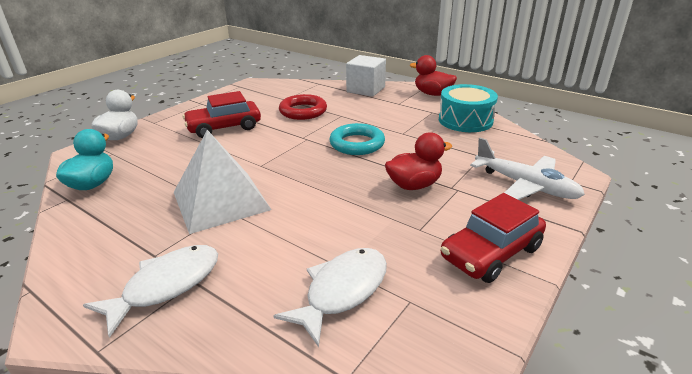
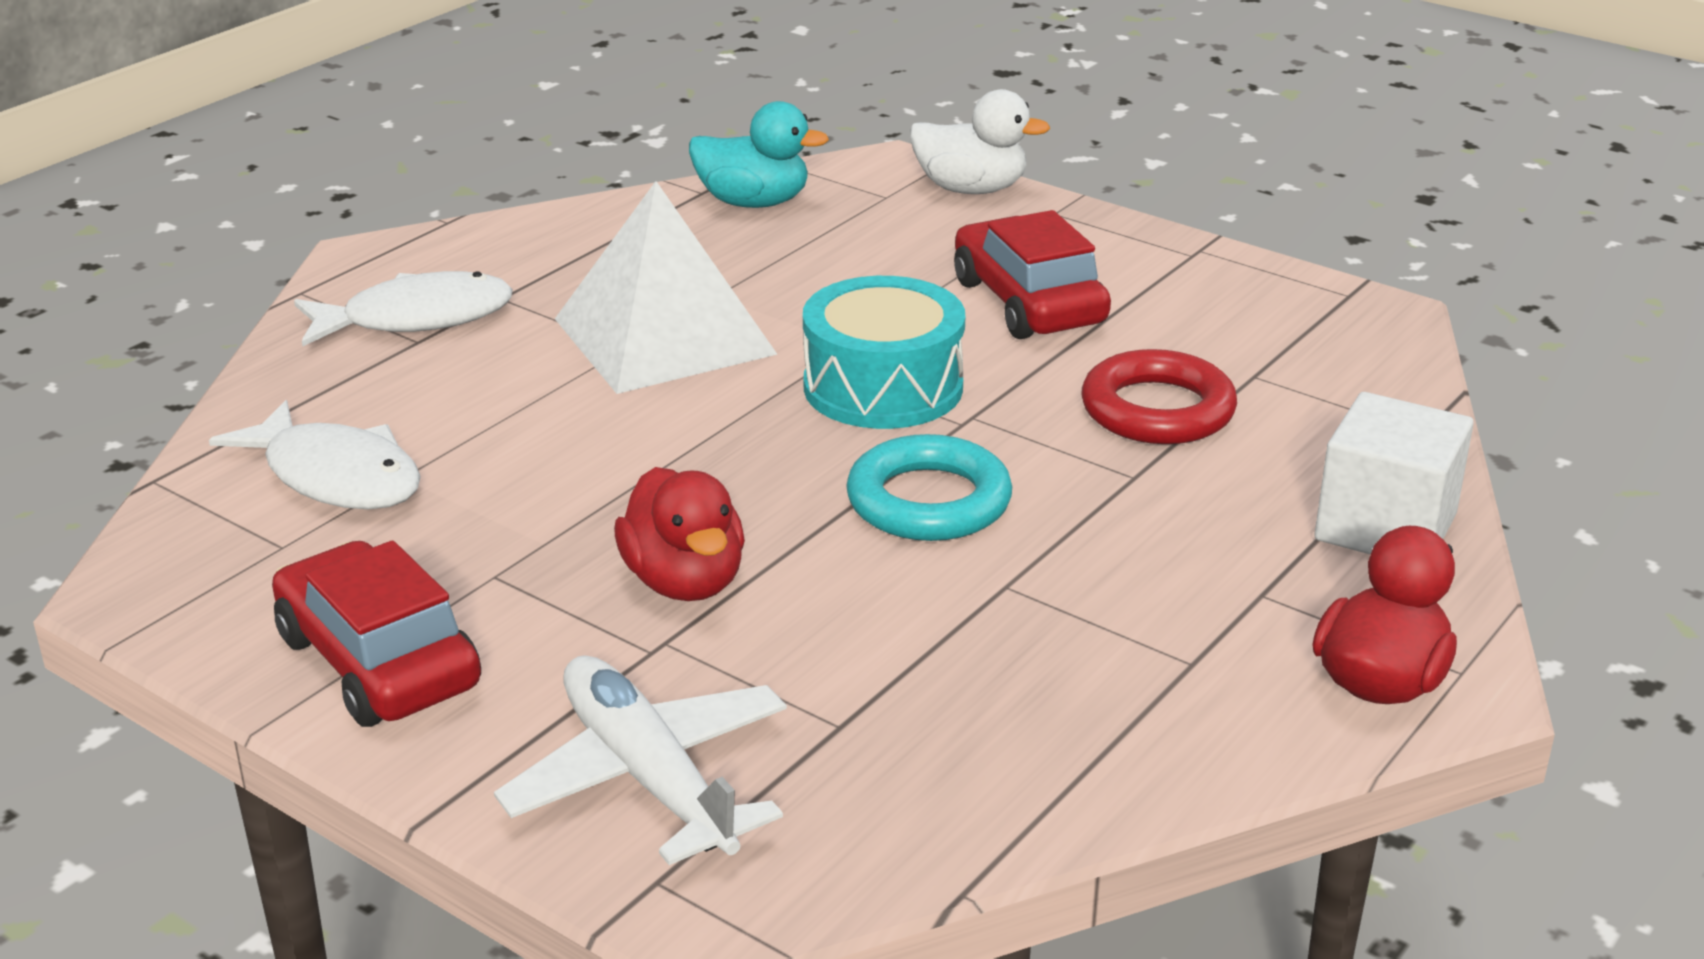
camera: 90 degrees right, 0 degrees up
white fish [83,245,218,338] -> white fish turned 60 degrees counterclockwise [294,271,513,347]
turquoise drum [439,84,498,132] -> turquoise drum moved to [803,276,965,429]
white plane [470,138,585,200] -> white plane turned 105 degrees clockwise [494,655,787,865]

